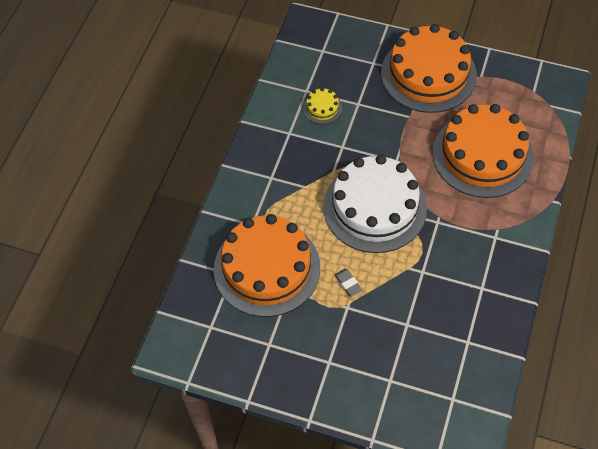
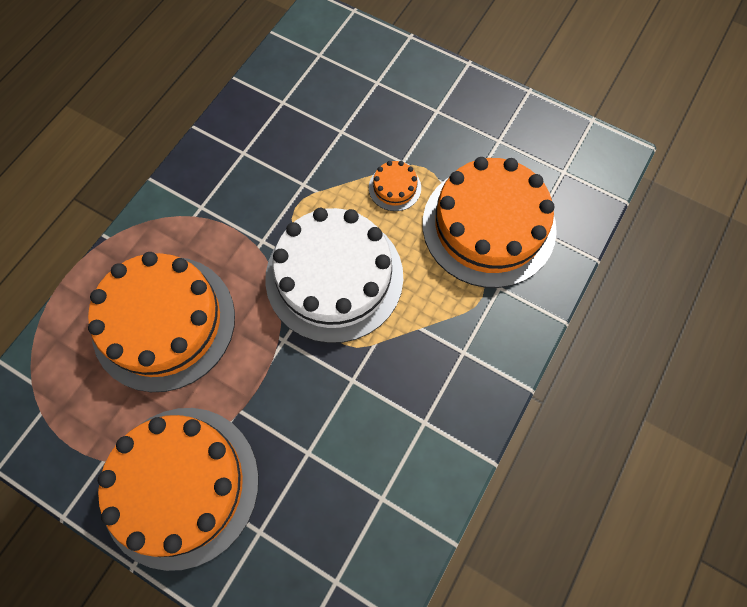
camera: 170 degrees left, 10 degrees up
yellow cake [303,88,342,124] -> none
grey eraser [334,269,362,297] -> orange cake [369,161,421,211]

